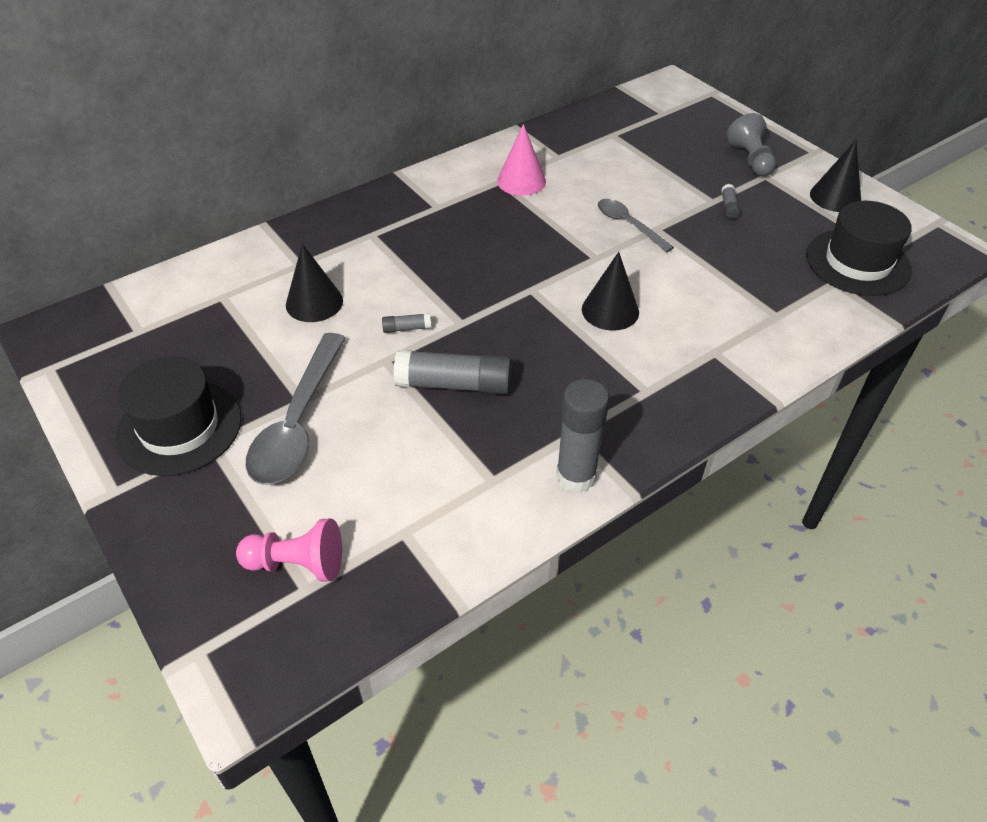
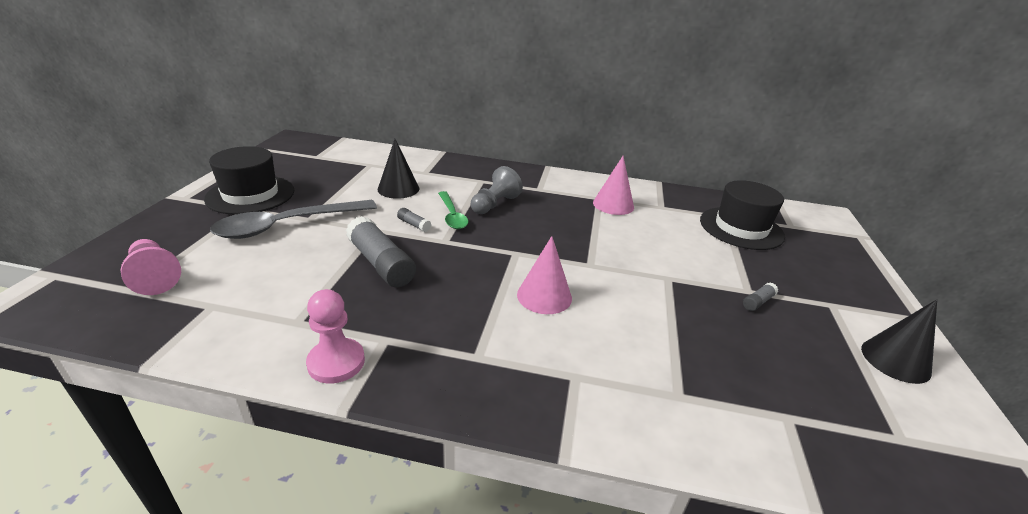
camera: 45 degrees right, 15 degrees down
grey glue stick [556,379,609,493] -> pink pawn [306,289,365,383]
black cone [582,252,639,331] -> pink cone [517,236,572,314]
grey spoon [598,199,674,252] -> none
grey pawn [727,113,776,176] -> grey pawn moved to [471,166,523,214]
black hat [806,201,912,296] -> black hat moved to [700,180,785,250]
none -> green spoon [438,191,469,229]

